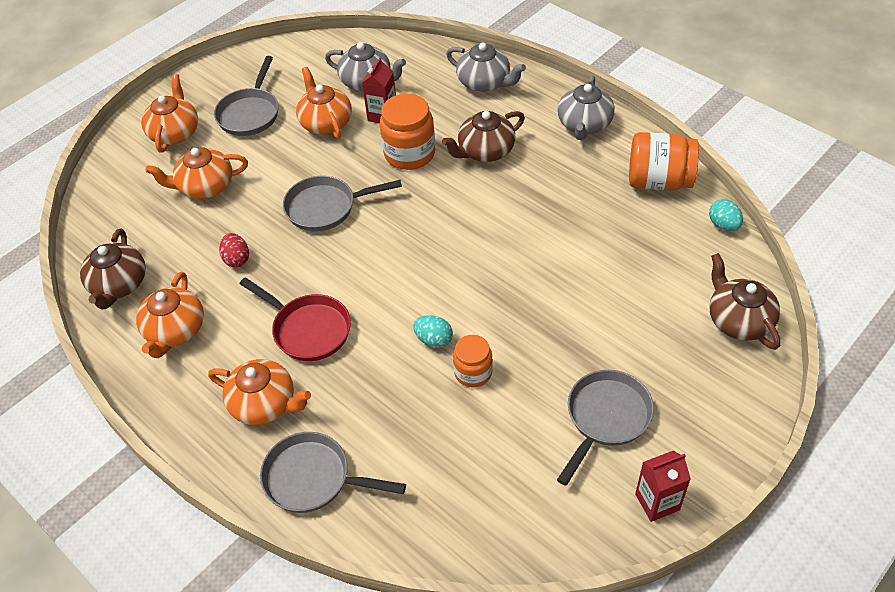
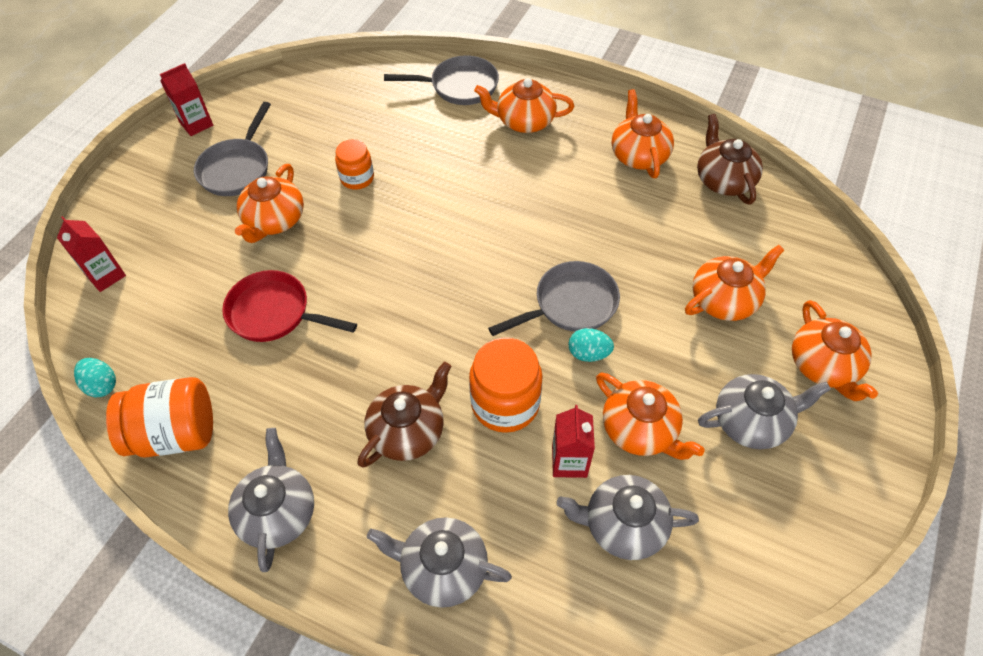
camera: 160 degrees right, 5 degrees up
grey pan [214,56,279,136] -> grey teapot [698,374,831,449]
red egg [219,233,249,268] -> none
red pan [240,277,351,361] -> red pan moved to [222,270,357,342]
turquoise egg [413,315,453,348] -> turquoise egg moved to [569,328,614,362]
brown teapot [709,253,781,350] -> red carton [57,216,126,292]
none -> orange teapot [235,164,304,243]

